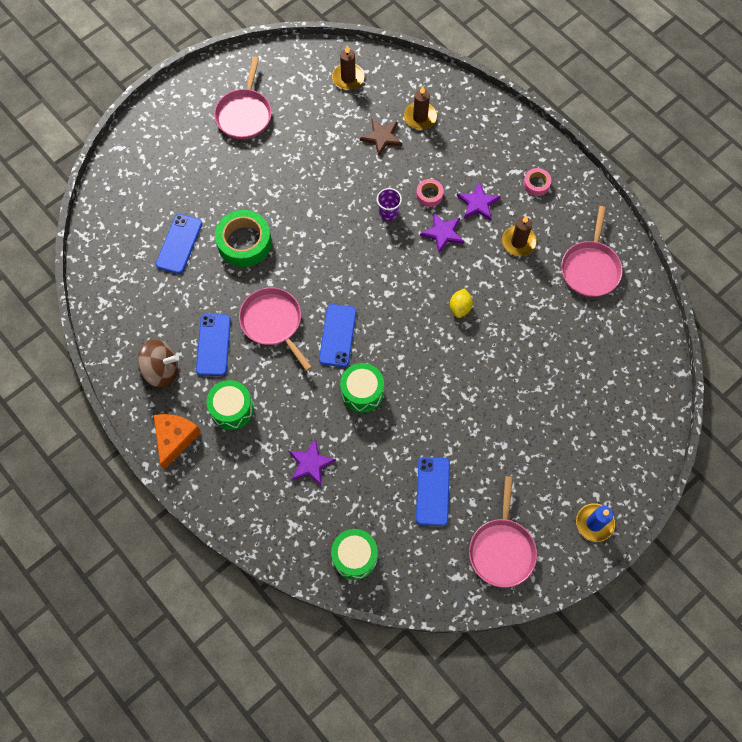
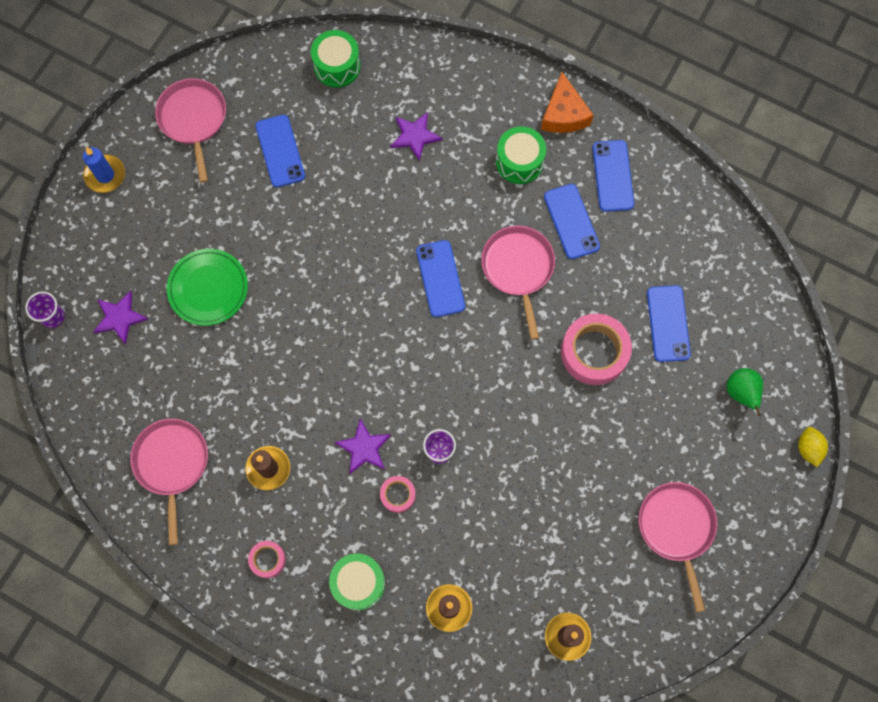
camera: 160 degrees right, 5 degrees up
brown spinning top [138,340,179,388] -> blue phone [592,140,634,212]
green tape [215,210,272,267] -> pink tape [561,314,632,385]
pink pan [239,288,312,371] -> pink pan turned 135 degrees counterclockwise [481,226,555,340]
green drum [340,363,384,413] -> green drum moved to [329,553,385,611]
brown star [360,119,402,156] -> none
yellow lemon [450,288,473,318] -> yellow lemon moved to [798,427,828,467]
purple star [457,181,501,220] -> purple star moved to [93,291,148,345]
none -> purple cup [25,291,64,328]
none -> green plate [167,249,248,326]
none -> green pear [727,368,763,416]

